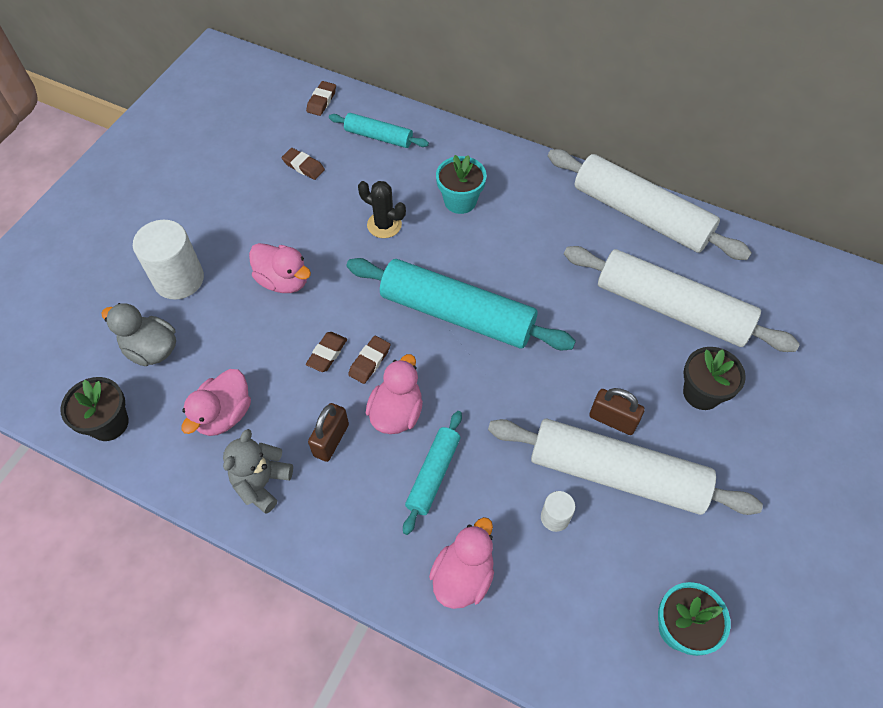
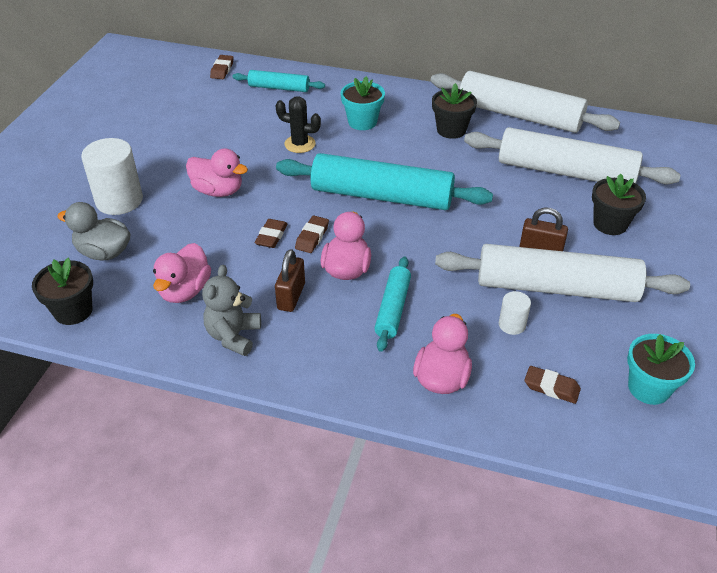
camera: 10 degrees left, 15 degrees down
brown eraser [282,148,325,180] -> brown eraser moved to [525,366,581,404]
none -> black flower pot [432,83,477,139]

